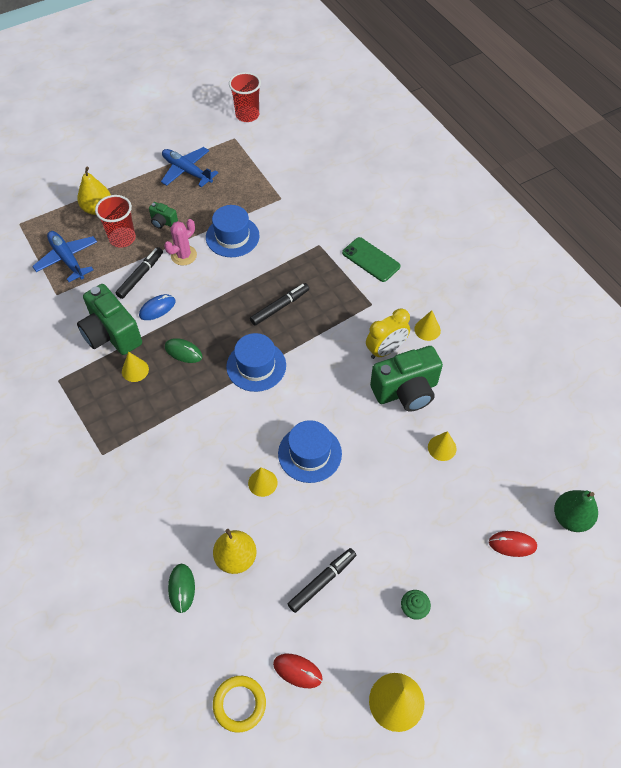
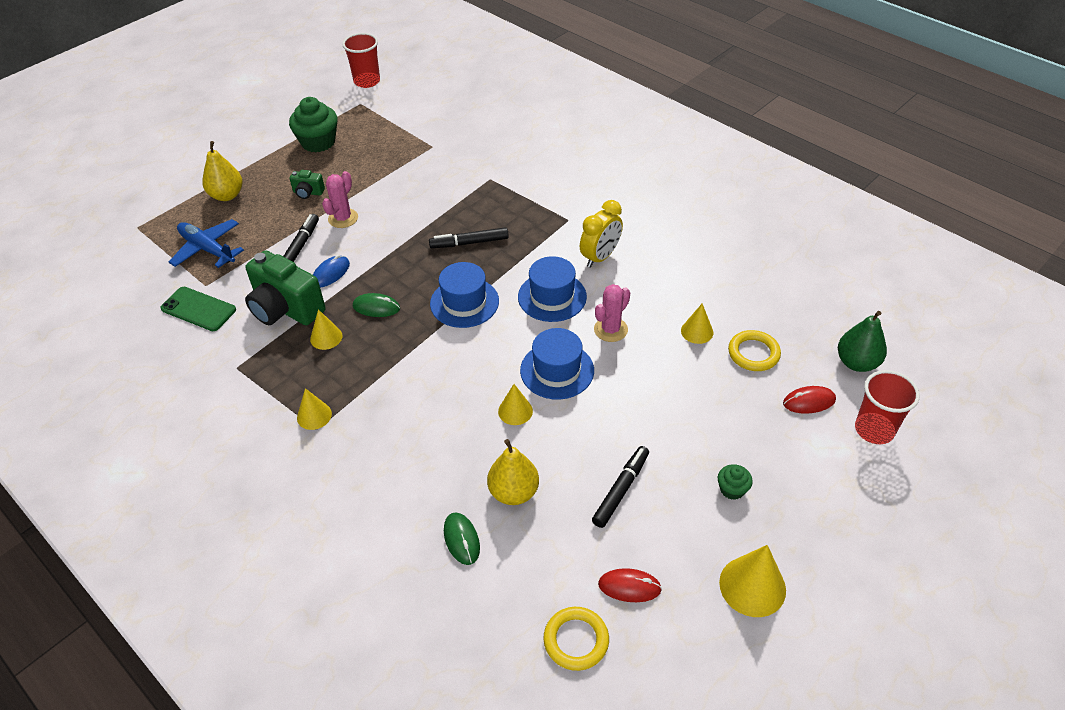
camera: 15 degrees left, 10 degrees down
red cup [95,195,136,248] -> red cup moved to [855,370,920,444]
blue plane [161,147,218,187] -> green cupcake [289,97,338,153]
blue hat [206,205,260,257] -> blue hat moved to [518,256,587,322]
black marker [250,283,309,326] -> black marker turned 135 degrees counterclockwise [429,227,509,248]
green phone [342,237,401,282] -> green phone moved to [160,287,236,331]
green camera [370,346,443,412] -> none
yellow cone [414,310,441,341] -> yellow cone moved to [297,388,332,430]
none -> pink cactus [594,284,630,342]
none -> yellow ring [728,330,781,371]

